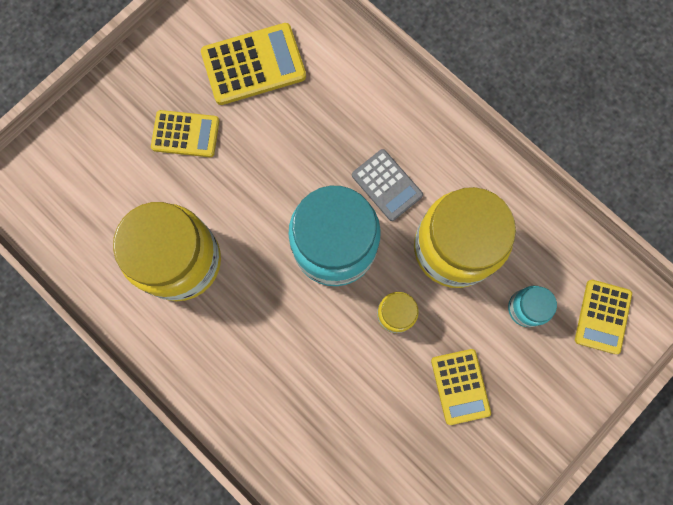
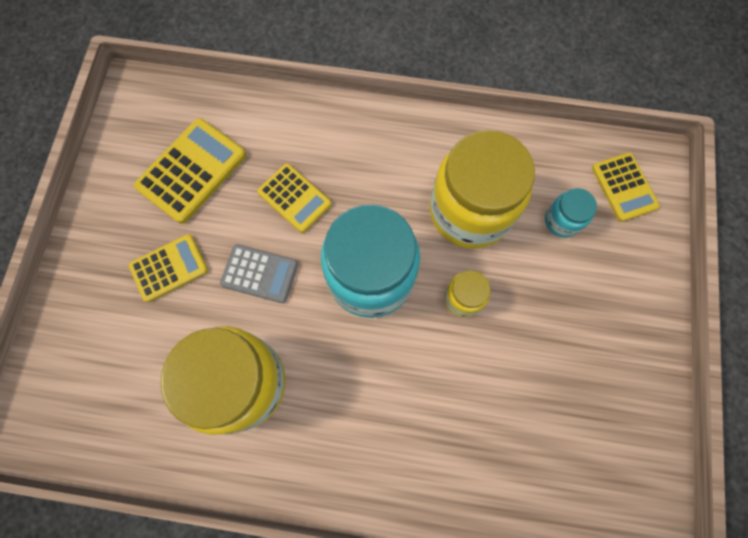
camera: 35 degrees left, 5 degrees down
grey calculator [352,149,423,221] -> grey calculator moved to [220,244,298,303]
yellow calculator [431,349,491,425] -> yellow calculator moved to [257,163,332,233]

